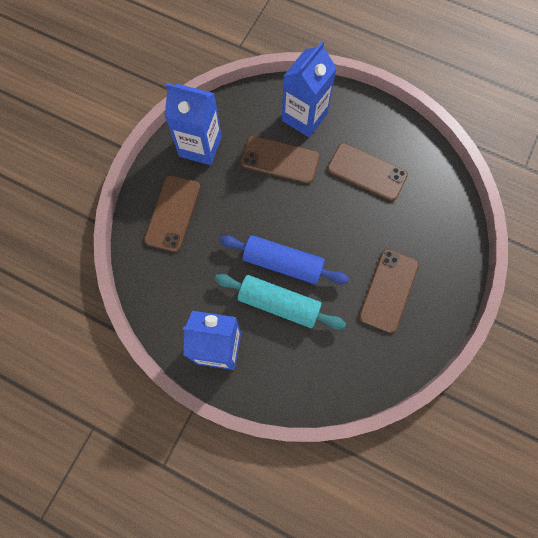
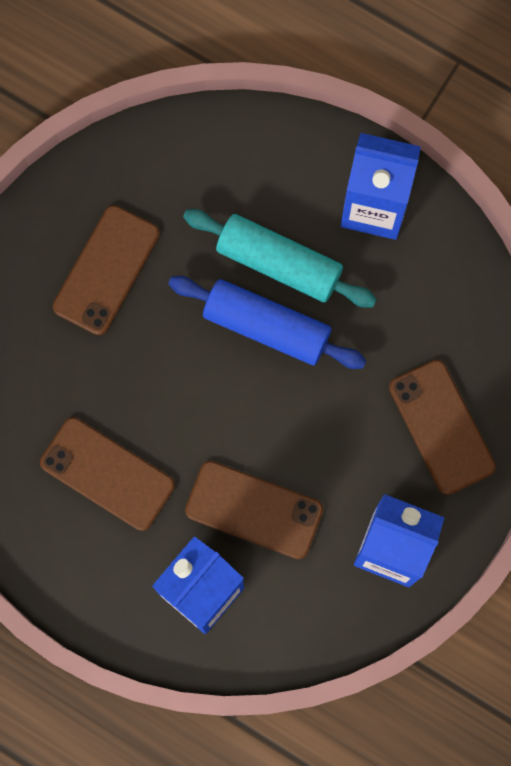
camera: 175 degrees left, 5 degrees up
brown phone [144,175,200,252] -> brown phone turned 45 degrees counterclockwise [389,360,496,495]

